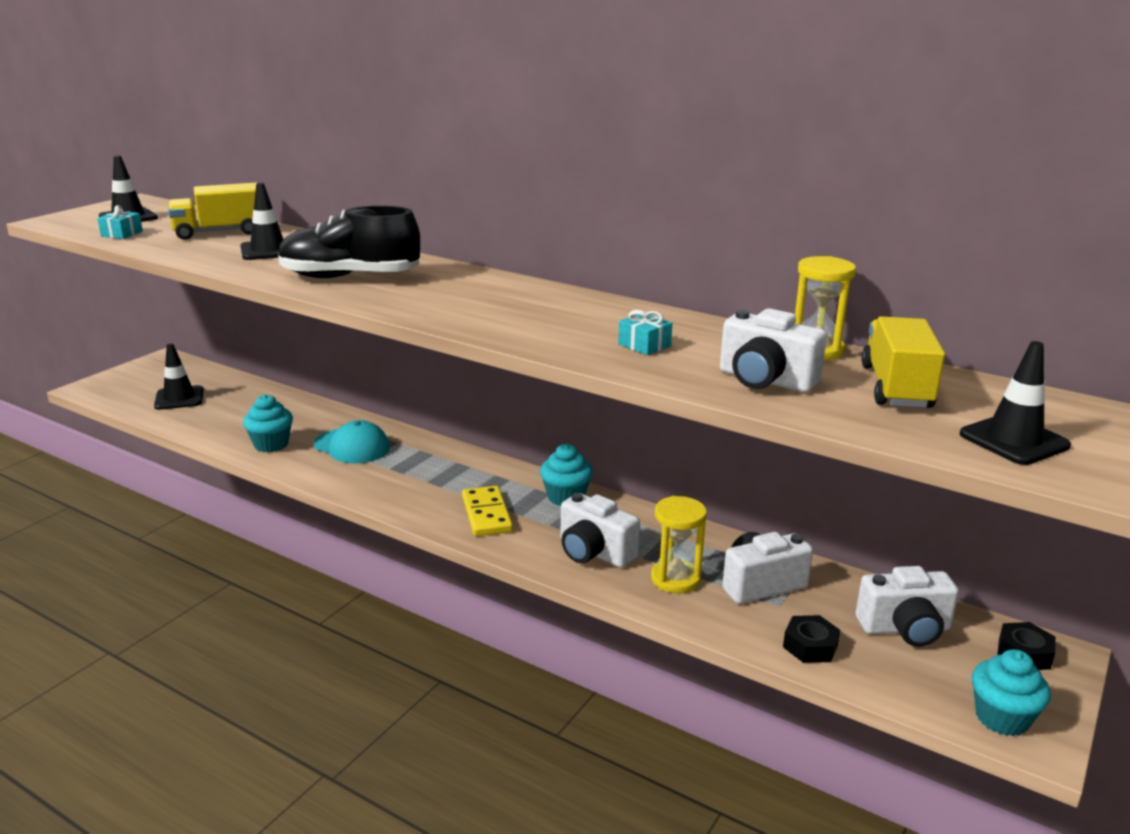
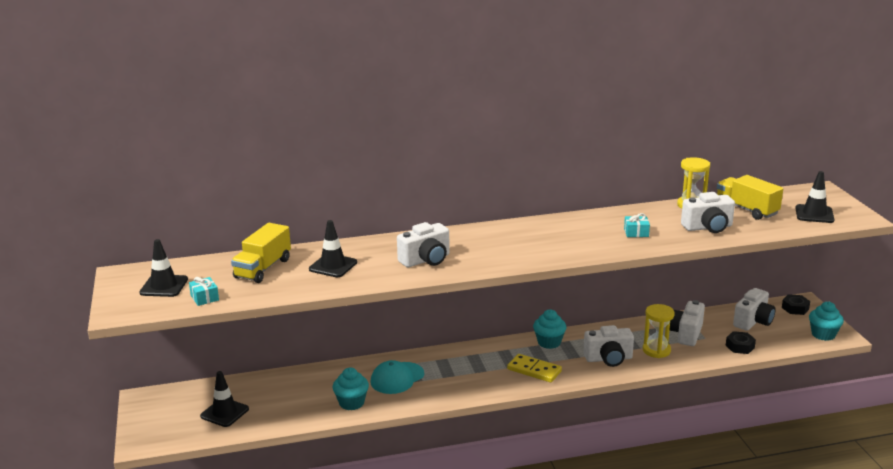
camera: 45 degrees left, 0 degrees up
black shoe [278,206,420,278] -> white camera [397,222,450,267]
turquoise cap [314,420,390,464] -> turquoise cap turned 150 degrees clockwise [370,360,424,394]

